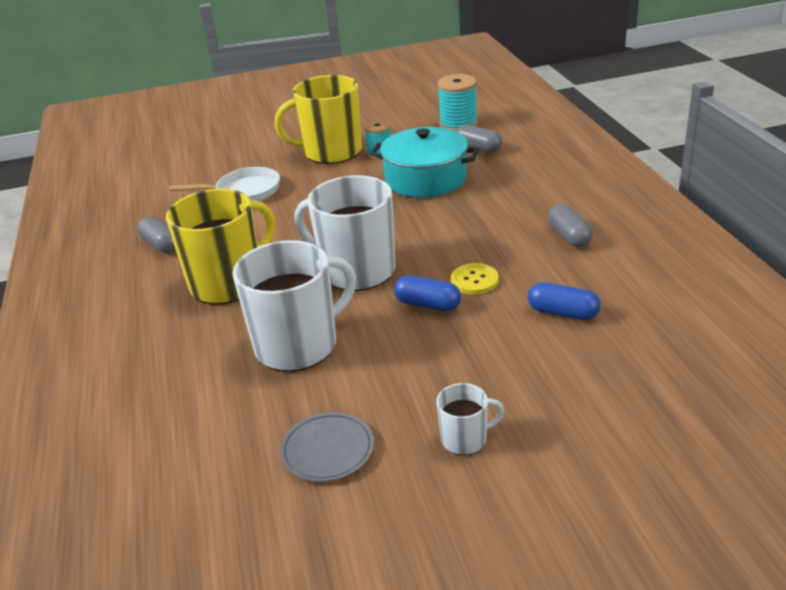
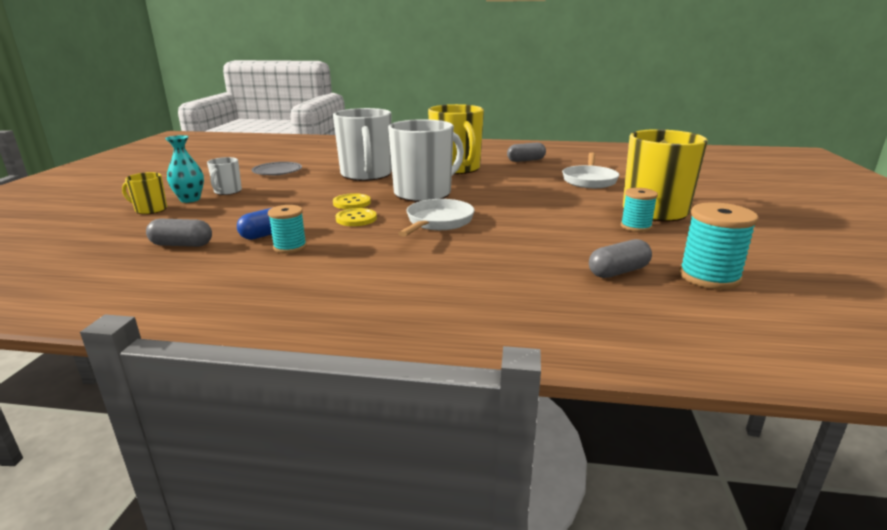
camera: 110 degrees right, 10 degrees down
turquoise pot [370,127,479,198] -> none
blue capsule [394,275,461,312] -> yellow button [333,193,371,209]
grey capsule [548,204,593,248] -> grey capsule moved to [146,219,212,247]
none -> yellow mug [122,172,167,214]
none -> turquoise vase [165,135,204,203]
none -> turquoise spool [268,205,307,253]
none -> white pan [398,199,475,237]

